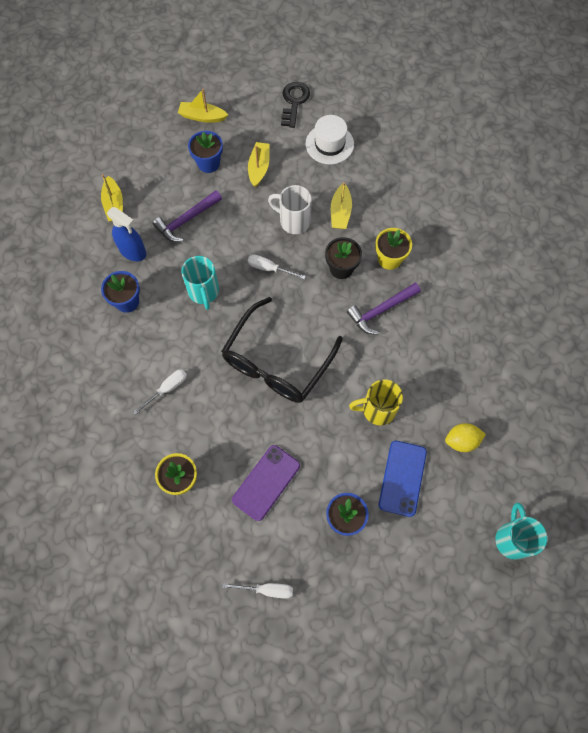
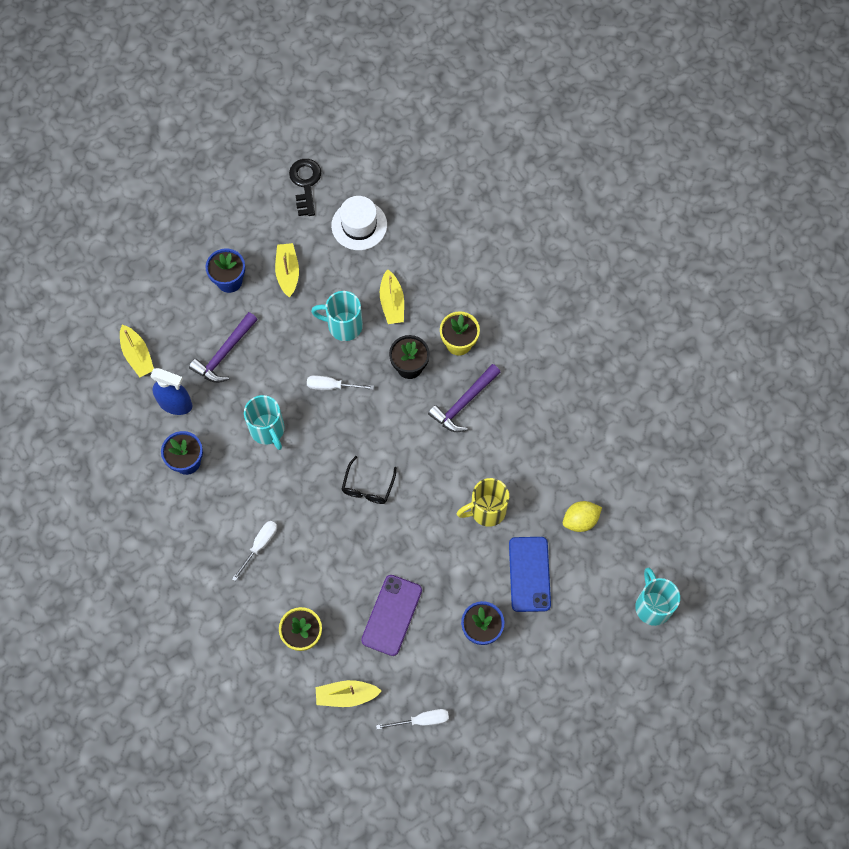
camera: 15 degrees left, 0 degrees up
yellow boat [178,89,228,123] -> yellow boat moved to [316,680,382,707]
black glasses [221,297,343,403] -> black glasses [342,456,397,504], size x0.45
white mug [268,185,312,234] -> turquoise mug [311,291,363,341]

